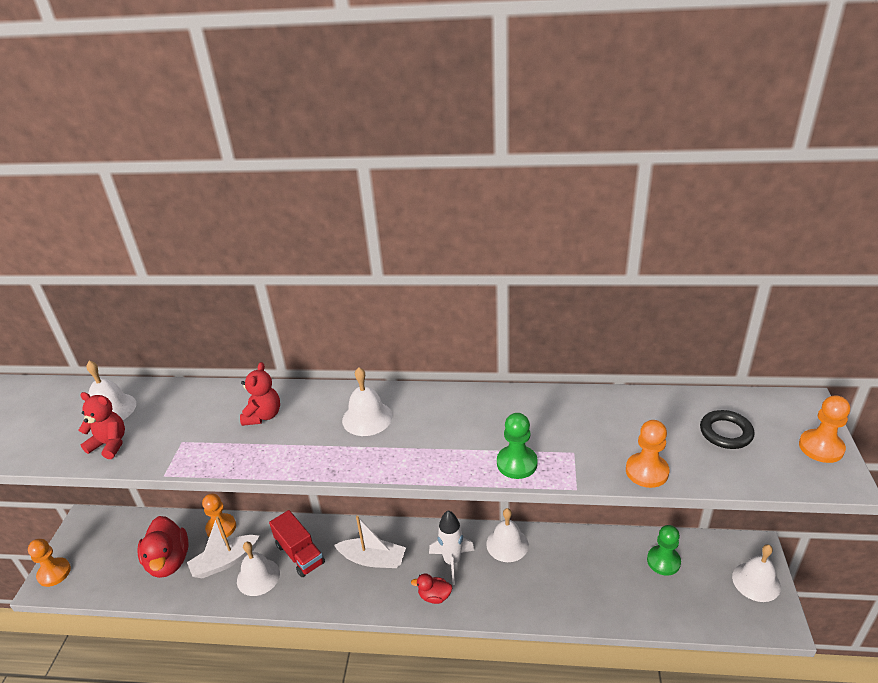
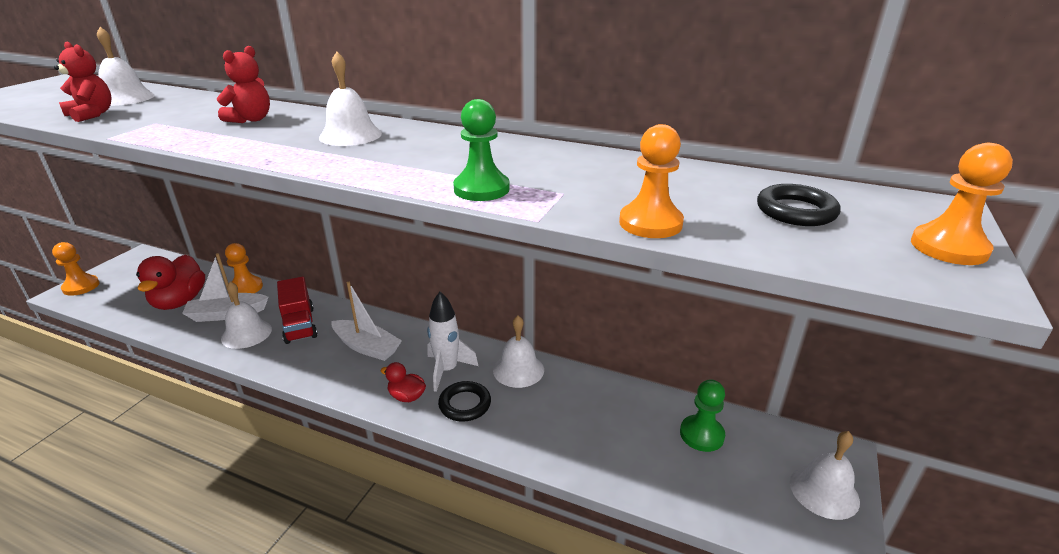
camera: 15 degrees right, 5 degrees down
none -> black ring [438,381,491,422]

